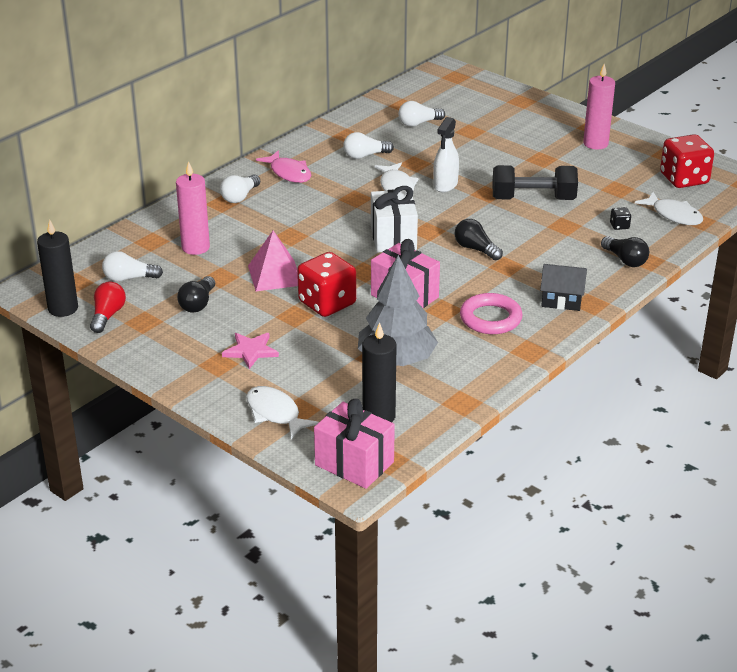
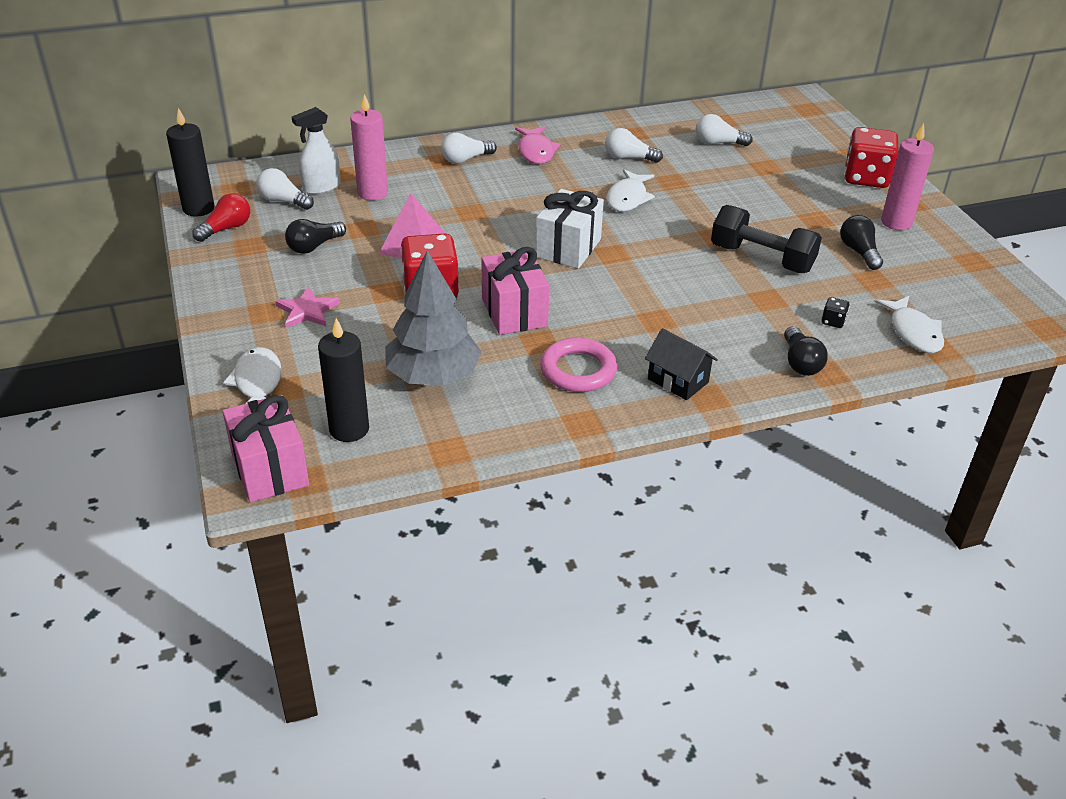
camera: 30 degrees right, 5 degrees up
white spray bottle [433,117,459,192] -> white spray bottle moved to [292,107,341,194]
black light bulb [454,219,503,261] -> black light bulb moved to [840,215,883,270]
red dice [660,134,714,188] -> red dice moved to [845,127,898,188]

